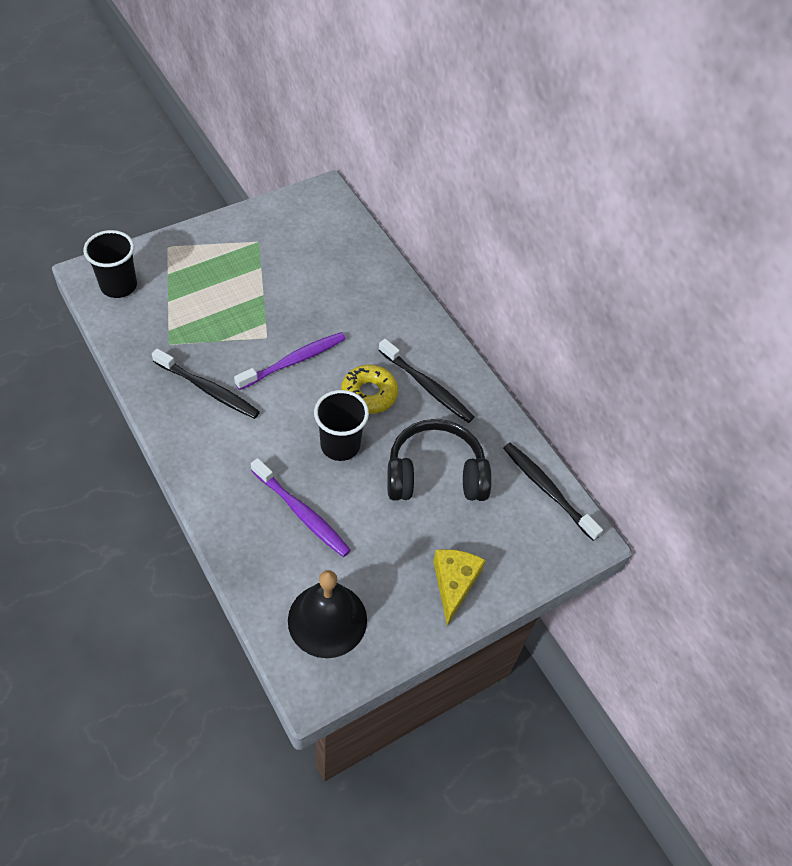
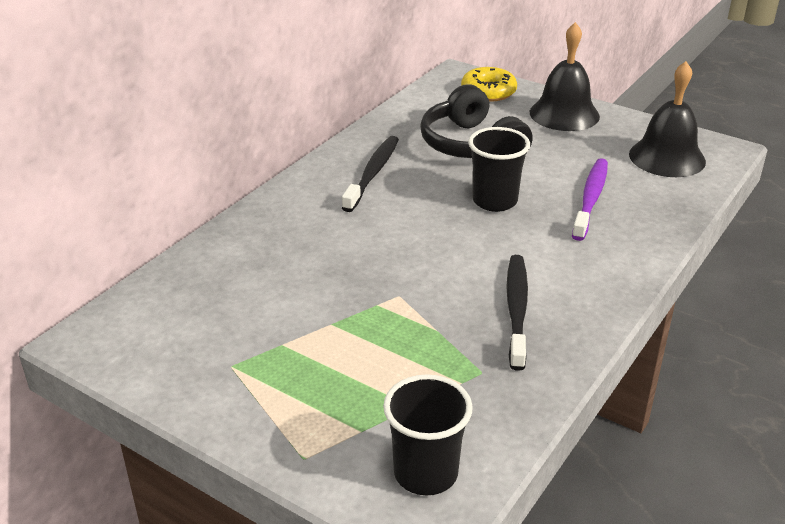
camera: 110 degrees left, 20 degrees down
purple toothbrush [234,332,346,390] -> none
yellow donut [341,365,398,414] -> yellow donut moved to [461,67,517,102]
yellow cheese [433,549,486,626] -> black bell [530,22,600,131]
black toothbrush [503,443,603,541] -> none

